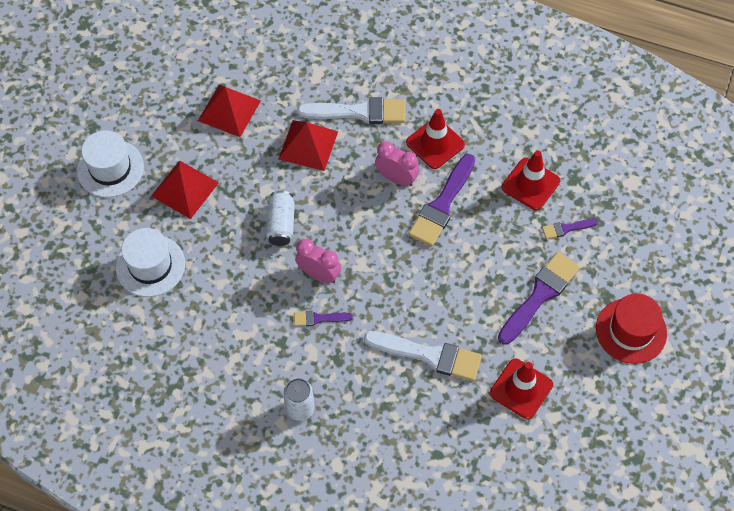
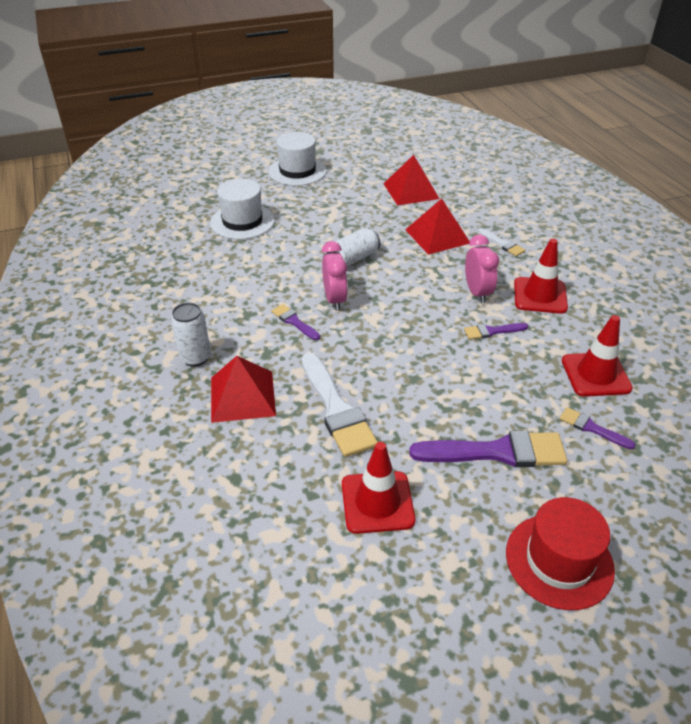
camera: 50 degrees right, 20 degrees down
red pyramid [151,160,219,219] -> red pyramid moved to [211,356,276,423]
white brush [297,97,405,124] -> white brush [478,228,525,256], size x0.50
purple brush [408,154,475,247] -> purple brush [464,323,528,339], size x0.50

